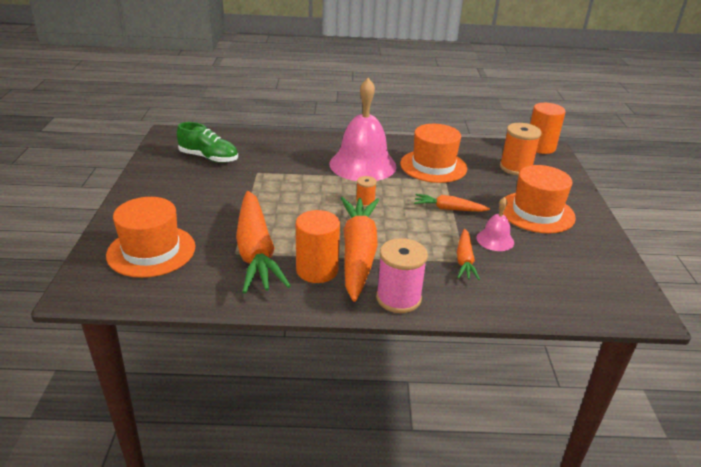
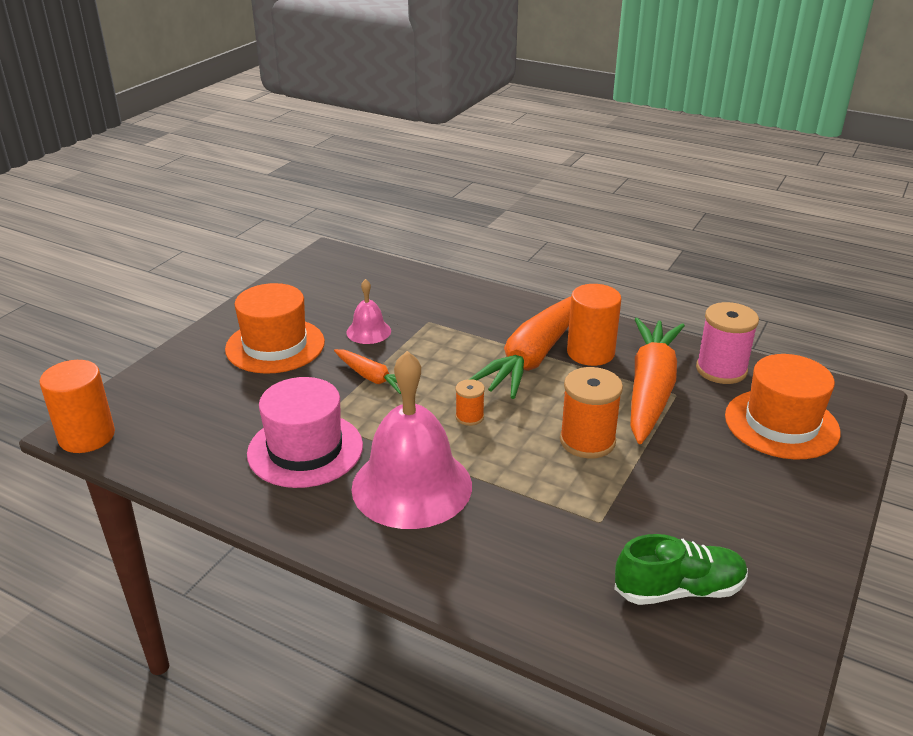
camera: 150 degrees left, 0 degrees up
green shoe [177,122,238,163] -> green shoe turned 120 degrees clockwise [614,534,748,605]
pink spool [376,238,428,313] -> pink spool moved to [696,302,759,384]
orange hat [400,124,467,183] -> pink hat [247,377,363,488]
orange carrot [457,229,480,280] -> none
orange spool [500,123,541,175] -> orange spool moved to [560,367,623,458]

